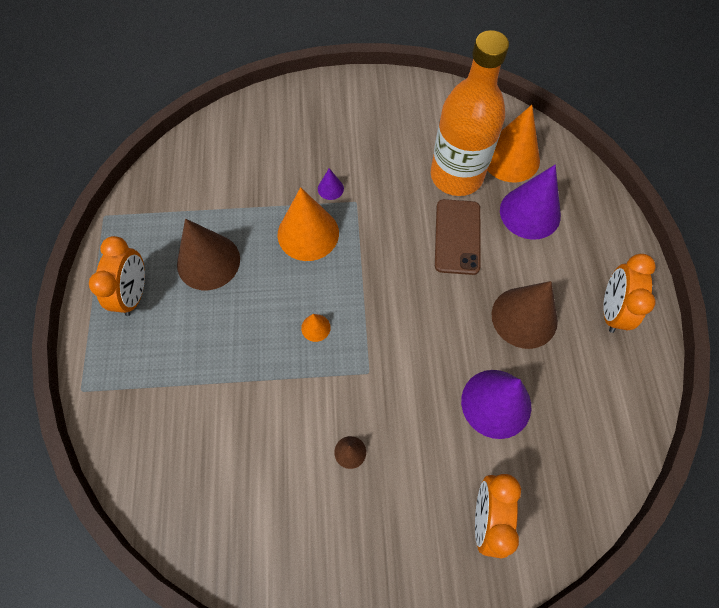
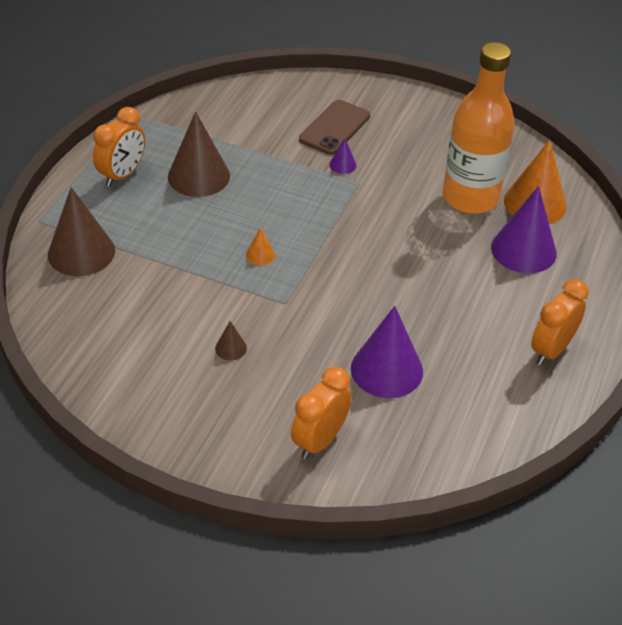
camera: 25 degrees right, 20 degrees down
orange cone [278,187,339,261] -> none
brown phone [435,199,481,275] -> brown phone moved to [299,100,370,155]
brown cone [491,281,558,349] -> brown cone moved to [48,187,115,276]

